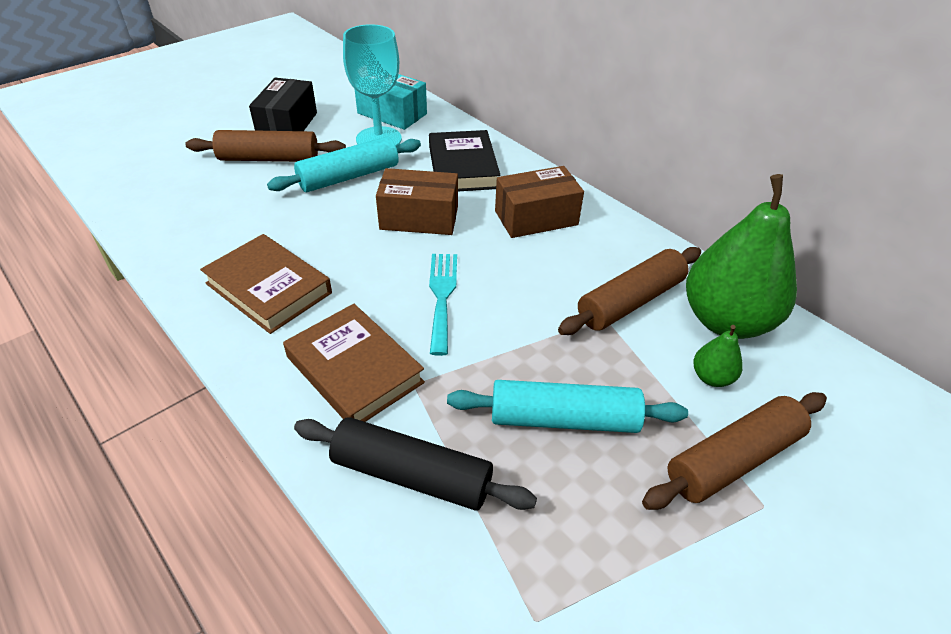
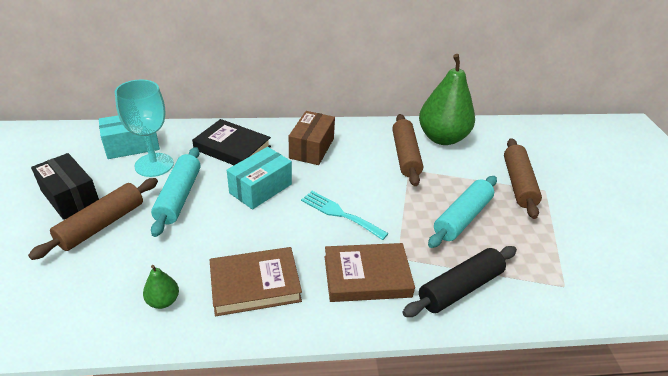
camera: 55 degrees left, 5 degrees down
brown box [376,168,458,235] -> turquoise box [227,147,292,209]
green pear [694,325,743,387] -> green pear moved to [143,265,179,309]

